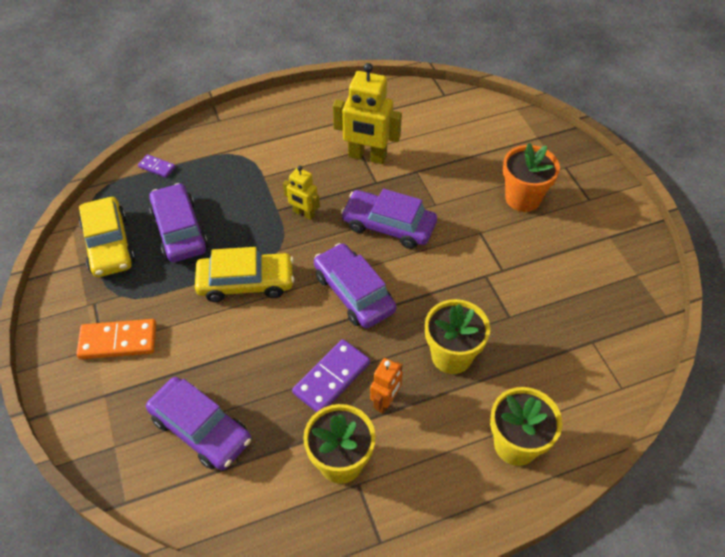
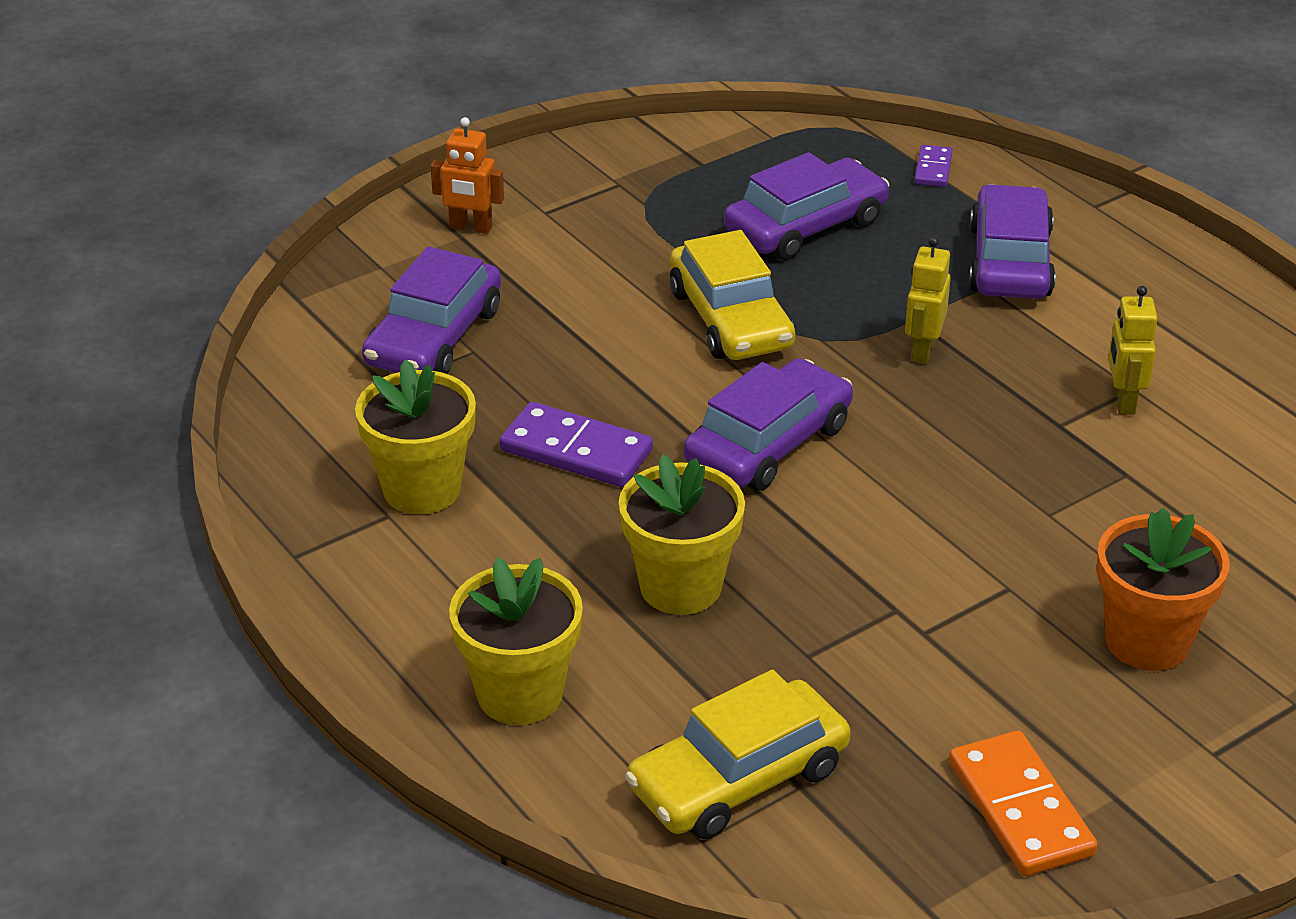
camera: 75 degrees right, 15 degrees down
orange domino [76,319,156,359] -> orange domino moved to [949,730,1098,876]
yellow car [79,197,135,277] -> yellow car moved to [625,669,851,839]
yellow robot [333,63,402,164] -> yellow robot [1108,286,1158,415], size x0.56
purple car [341,189,437,249] -> purple car moved to [969,184,1056,299]
orange robot [370,358,403,414] -> orange robot moved to [431,117,504,234]

